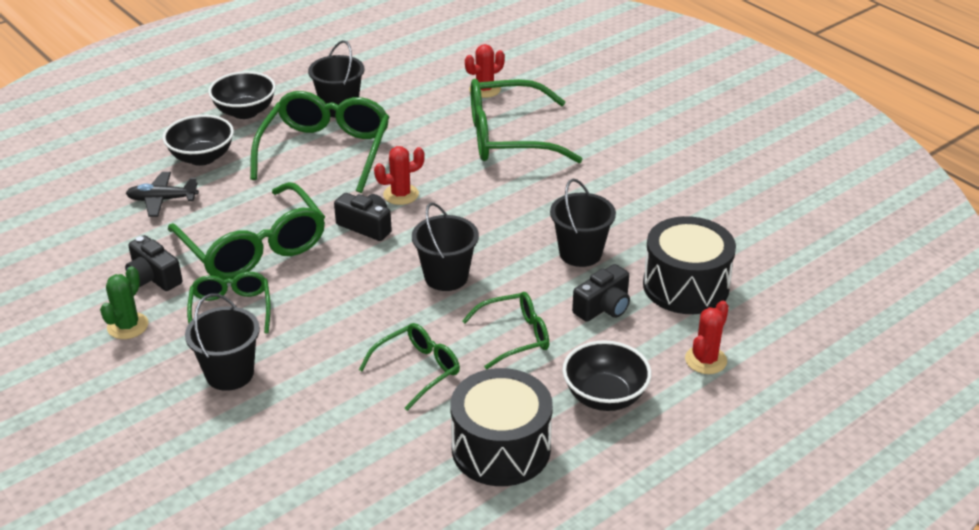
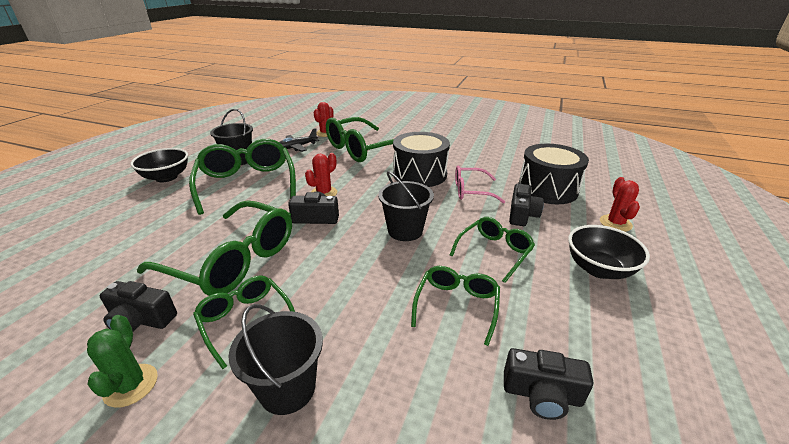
camera: 30 degrees left, 5 degrees down
black plane [126,172,199,217] -> black plane moved to [279,128,319,152]
black bowl [163,115,234,166] -> none
black drum [450,368,553,486] -> black drum moved to [393,132,450,187]
black bucket [550,179,616,267] -> pink glasses [455,166,505,203]
none -> black camera [504,348,593,420]

